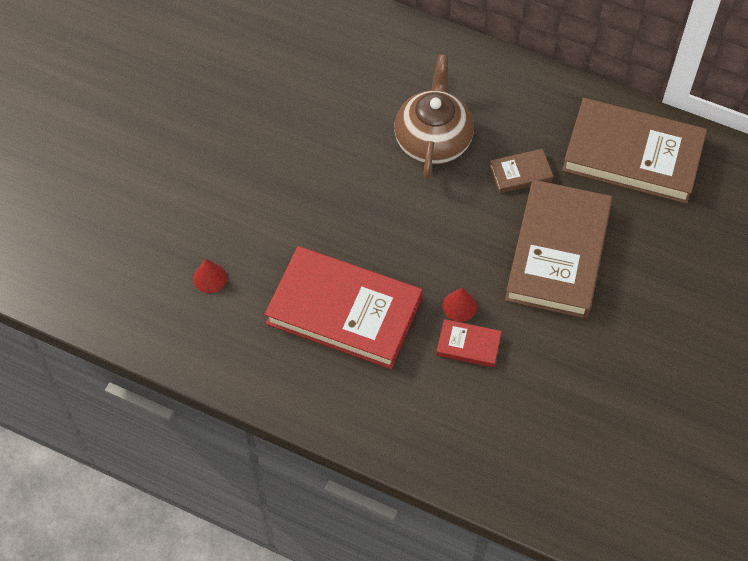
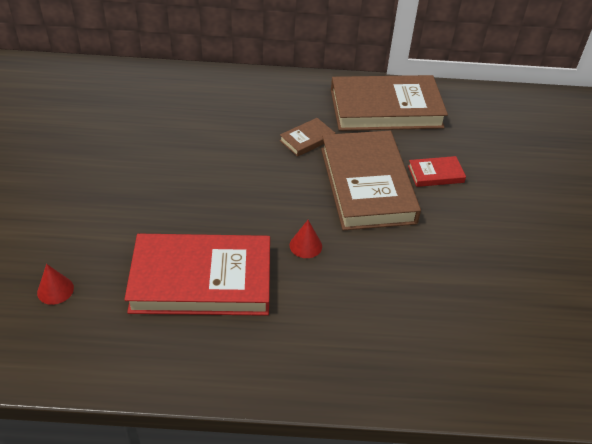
camera: 25 degrees left, 15 degrees down
brown teapot [394,54,474,180] -> none
red book [436,319,502,367] -> red book moved to [408,156,466,187]

